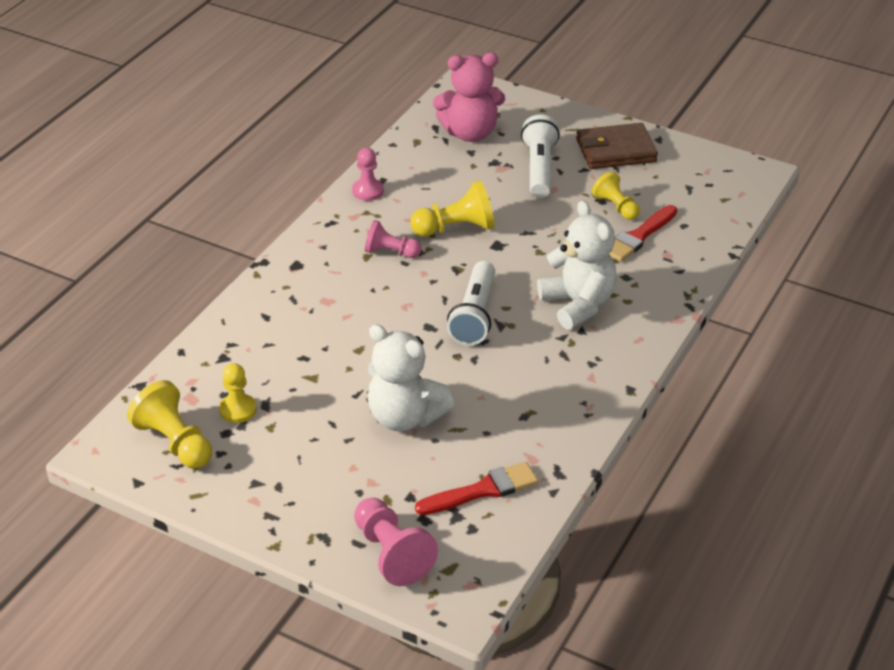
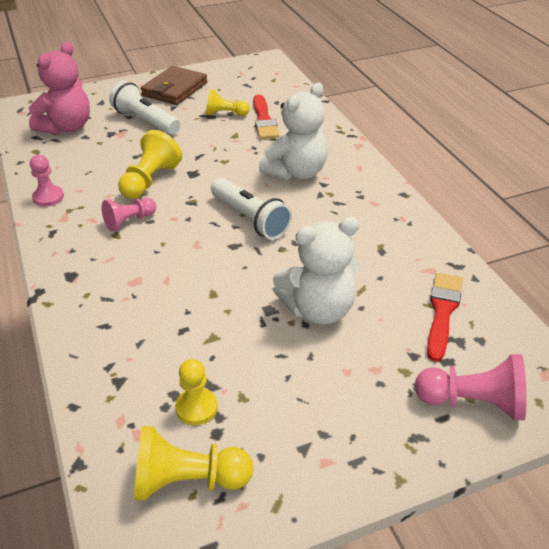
camera: 50 degrees left, 0 degrees up
white teddy bear [537,200,617,329] -> white teddy bear turned 120 degrees clockwise [259,83,328,180]

